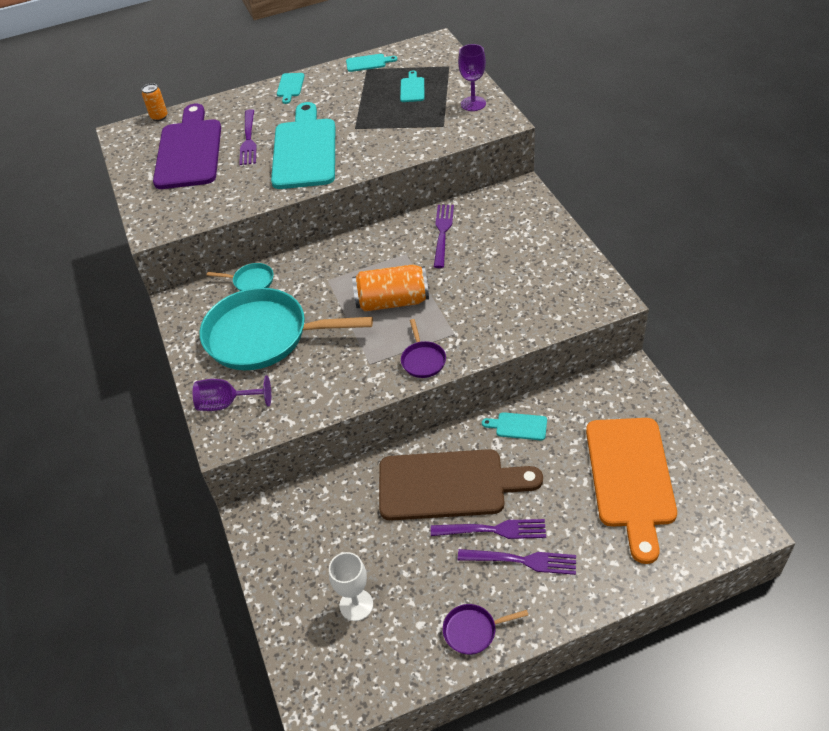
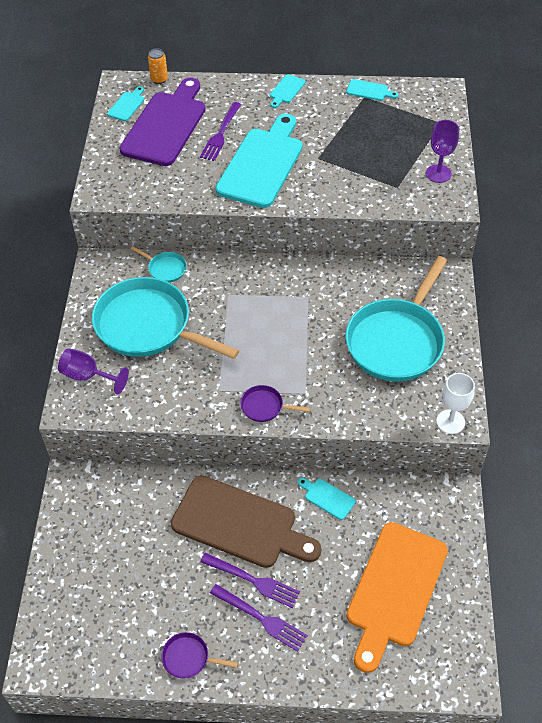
camera: 20 degrees right, 5 degrees up
white goblet [329,552,373,621] -> white goblet moved to [436,373,475,434]
orange can [352,264,429,311] -> none
turquoise cutting board [400,71,424,102] -> turquoise cutting board moved to [107,86,144,121]
purple pan [401,319,446,378] -> purple pan turned 90 degrees clockwise [240,385,310,422]
purple fork [434,205,454,268] -> none
none -> turquoise pan [345,256,447,382]

